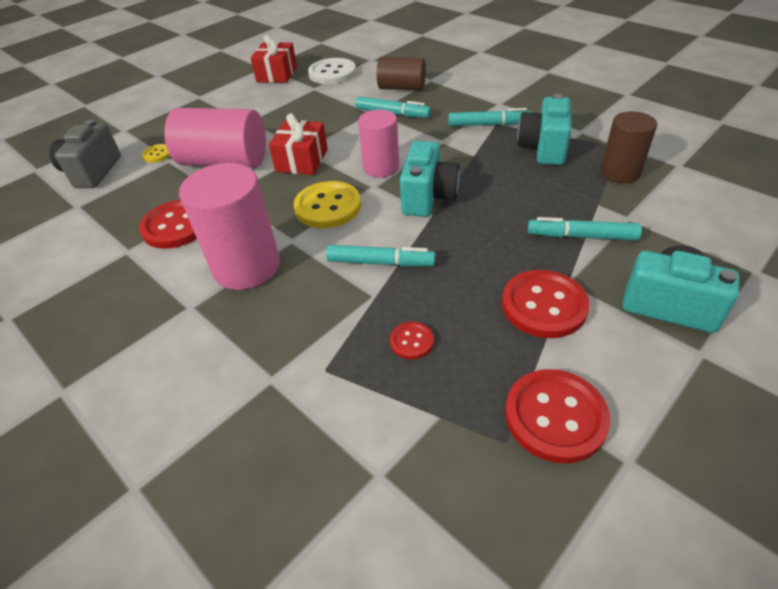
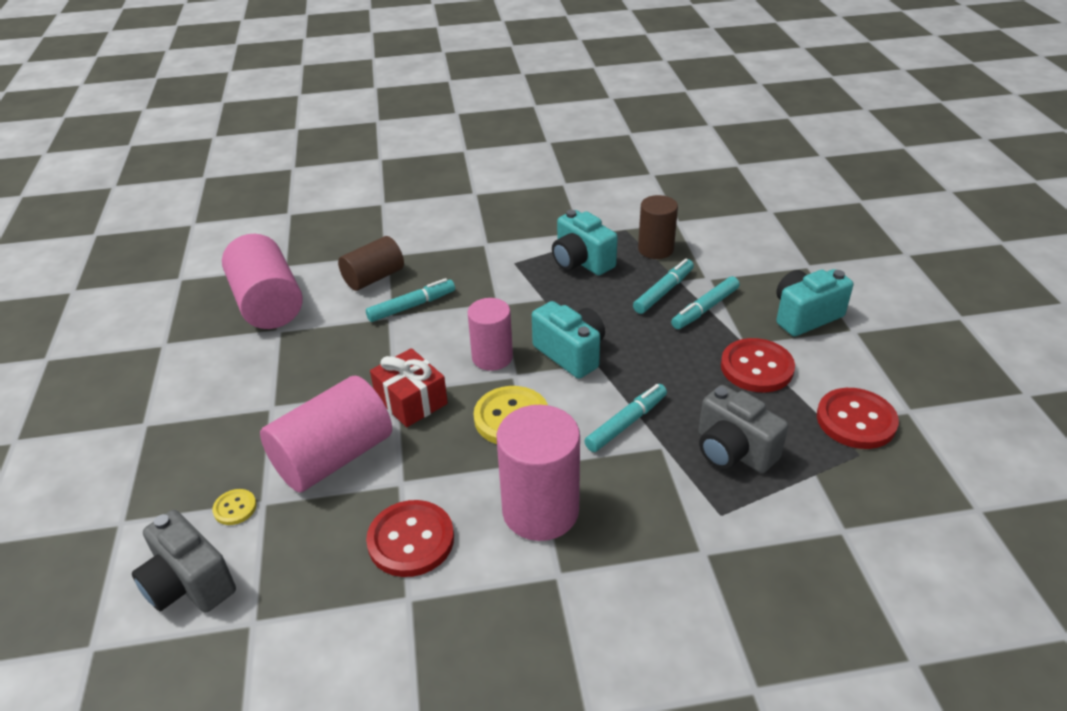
camera: 55 degrees left, 5 degrees down
red gift [251,35,297,83] -> none
white button [308,58,356,84] -> pink cylinder [222,234,303,329]
red button [390,322,434,359] -> grey camera [698,385,788,473]
turquoise marker [448,108,532,126] -> turquoise marker moved to [633,259,694,314]

